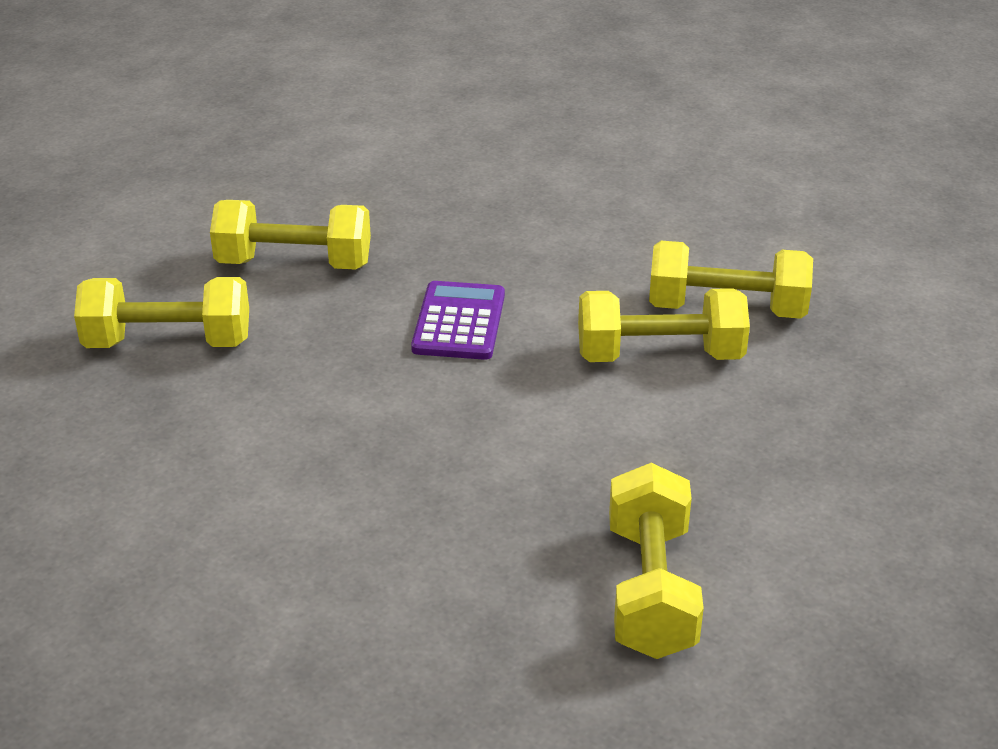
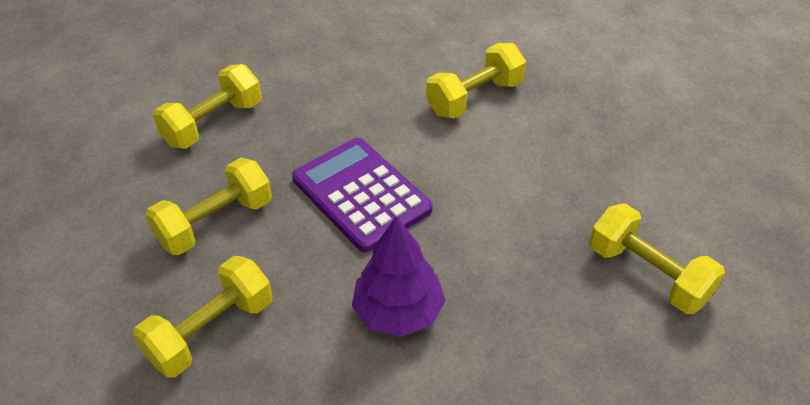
camera: 45 degrees left, 10 degrees up
purple calculator [411,281,505,360] -> purple calculator [292,138,432,252], size x1.56
yellow dumbbell [578,288,750,362] -> yellow dumbbell moved to [153,64,262,149]
none -> purple tree [352,216,446,337]

